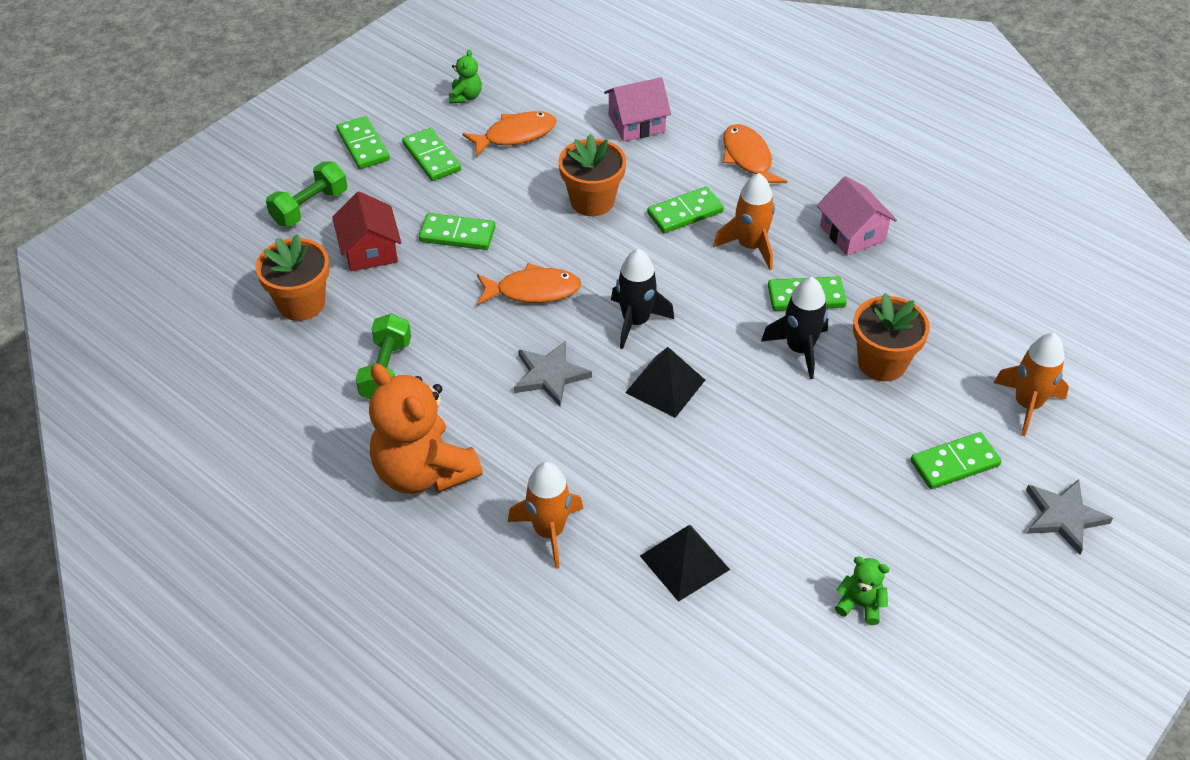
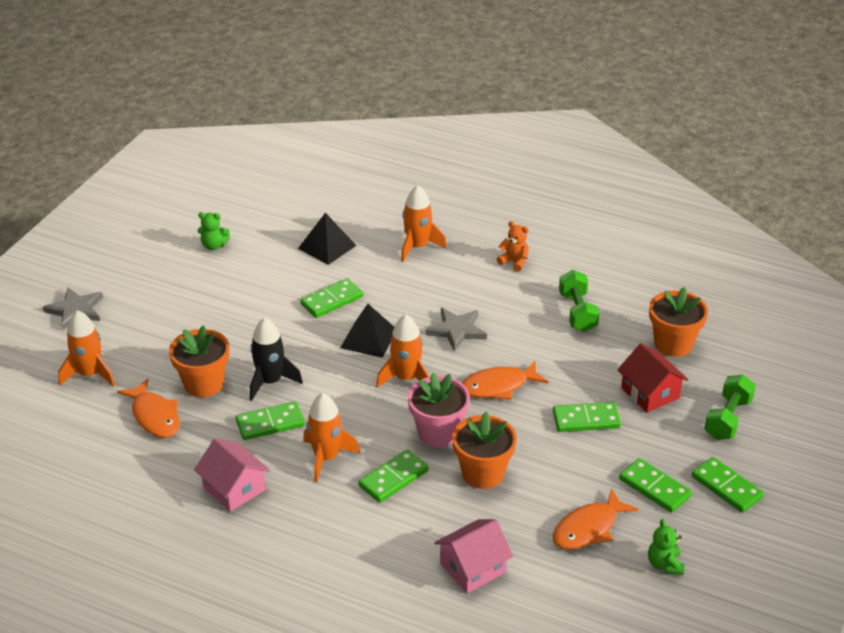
camera: 165 degrees right, 10 degrees down
orange teddy bear [369,364,483,494] -> orange teddy bear [497,221,529,272], size x0.43
black rocket [611,249,674,349] -> orange rocket [376,314,430,388]
orange fish [723,124,787,183] -> orange fish moved to [117,378,180,438]
green domino [911,432,1002,489] -> green domino moved to [300,278,363,318]
none -> pink flower pot [408,373,470,447]

